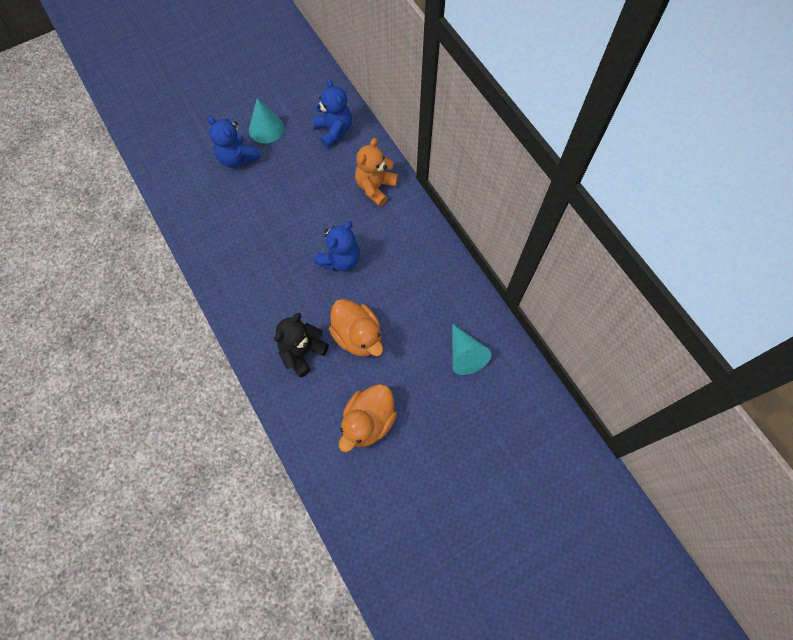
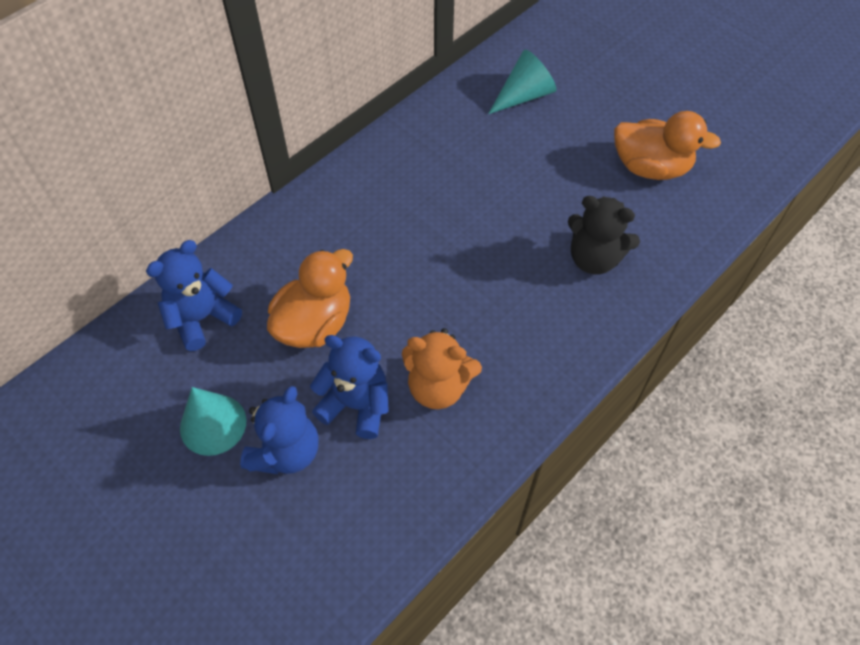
camera: 105 degrees left, 10 degrees down
blue teddy bear [315,221,360,271] -> blue teddy bear moved to [310,335,389,439]
orange duck [329,299,383,356] -> orange duck moved to [267,249,353,348]
orange teddy bear [355,138,398,206] -> orange teddy bear moved to [402,328,482,409]

